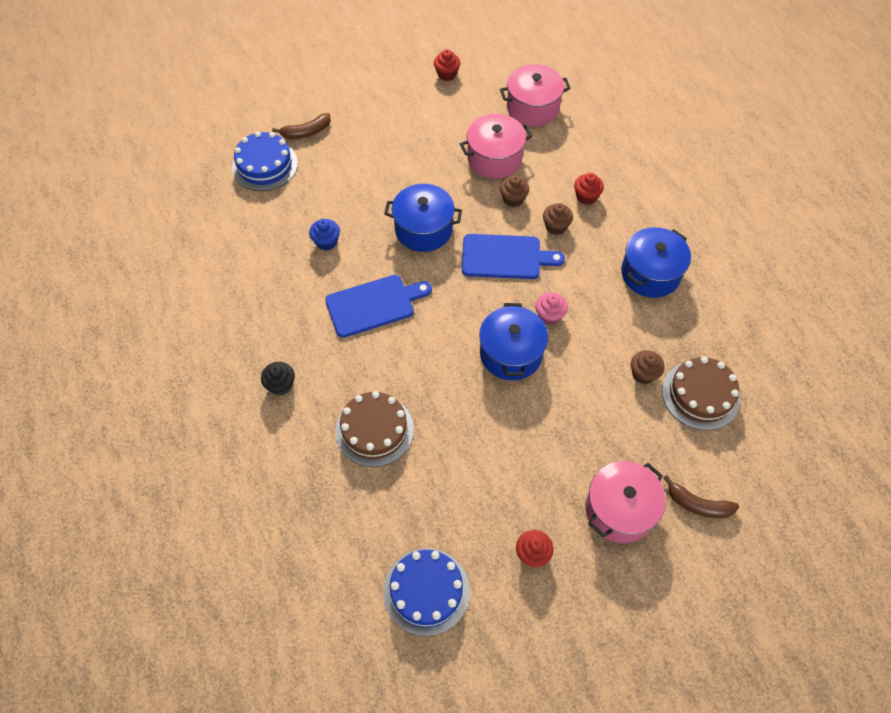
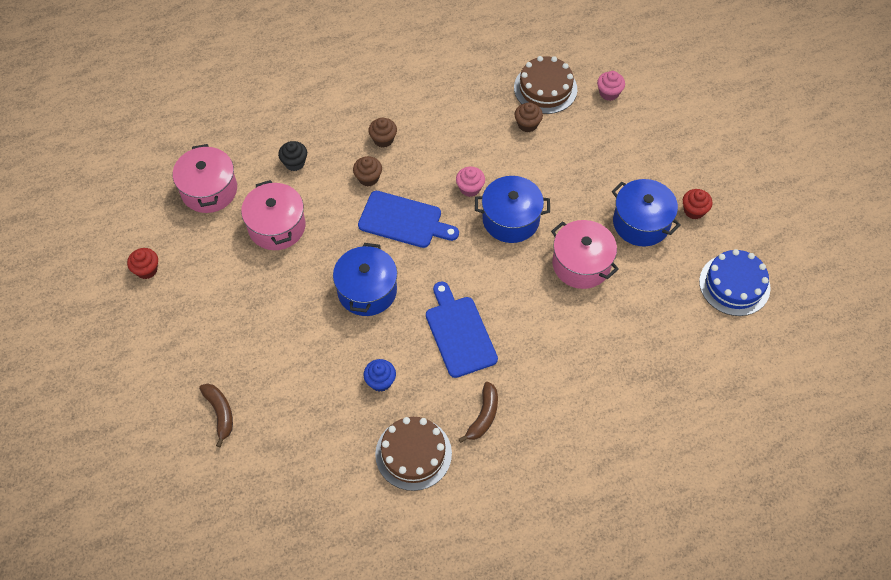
camera: 90 degrees left, 0 degrees up
blue cake [232,131,298,191] -> none
black cupcake [261,362,295,396] -> black cupcake moved to [278,141,307,171]
brown cake [335,391,414,467] -> brown cake moved to [375,417,452,491]
blue cutting board [462,234,565,279] -> blue cutting board turned 105 degrees clockwise [358,191,459,248]
brown cupcake [500,175,529,207] -> brown cupcake moved to [368,118,397,147]
red cupcake [574,173,604,205] -> none
pink pot [585,461,666,543] -> pink pot moved to [551,220,619,289]
blue pot [621,227,691,298] -> blue pot moved to [612,179,681,246]
brown banana [663,475,739,518] -> brown banana moved to [459,382,498,443]
none -> pink cupcake [597,71,625,101]

